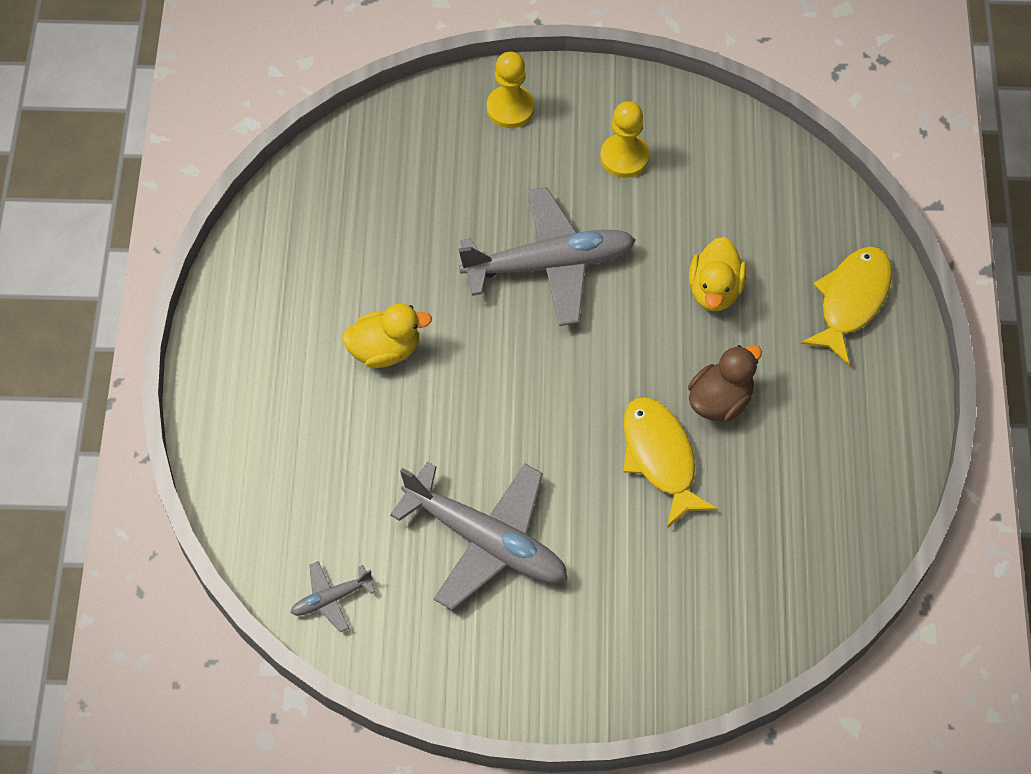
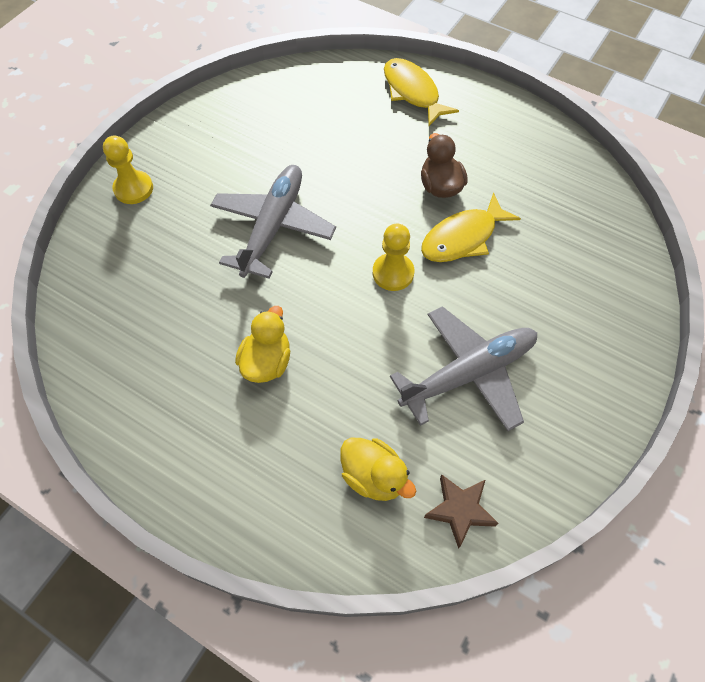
camera: 60 degrees left, 0 degrees up
grey plane [290,561,375,632] -> brown star [424,475,499,549]
yellow pawn [600,101,649,178] -> yellow pawn moved to [373,224,414,291]
yellow fish [623,397,718,528] -> yellow fish turned 45 degrees counterclockwise [421,193,521,262]
yellow duck [689,237,747,311] -> yellow duck moved to [340,437,416,501]

